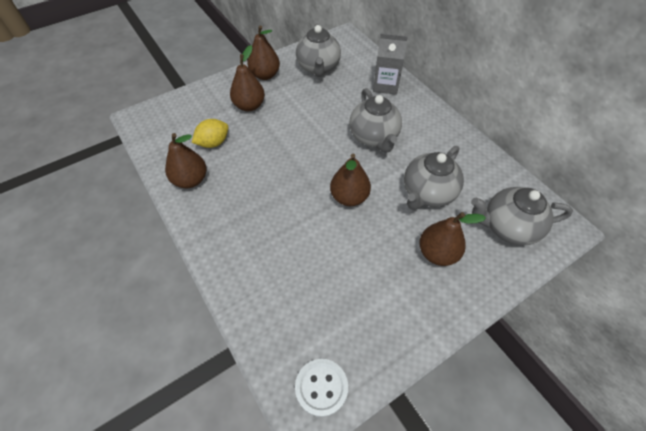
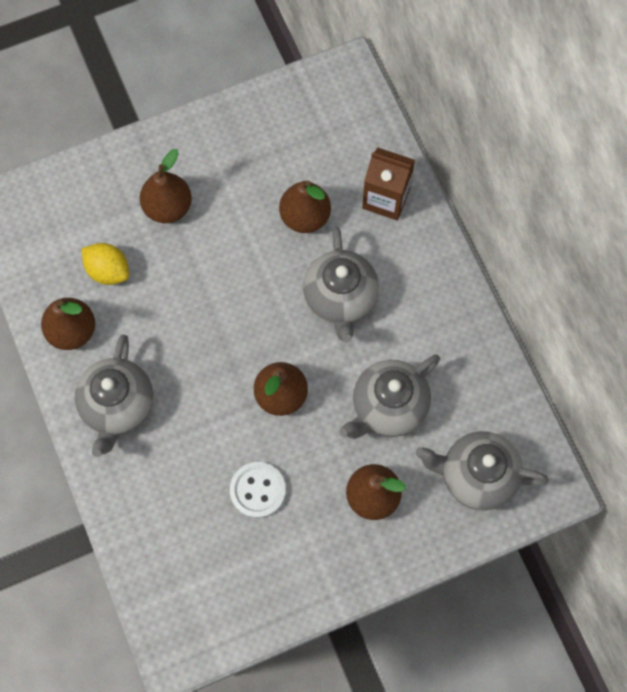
camera: 10 degrees right, 15 degrees up
yellow lemon [192,119,229,148] -> yellow lemon turned 60 degrees clockwise [81,243,129,285]
brown pear [247,25,280,80] -> brown pear moved to [279,181,331,233]
white button [295,359,348,417] -> white button moved to [230,462,286,518]
grey teapot [296,24,341,77] -> grey teapot moved to [75,335,153,457]
grey carton [373,33,408,95] -> brown carton [362,148,415,220]

